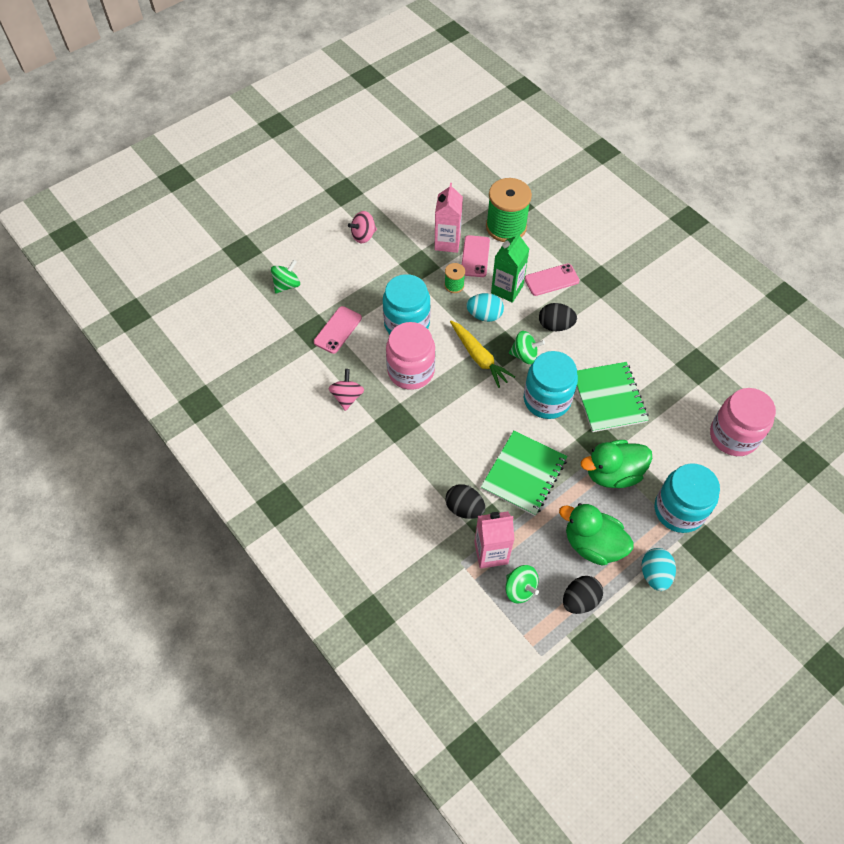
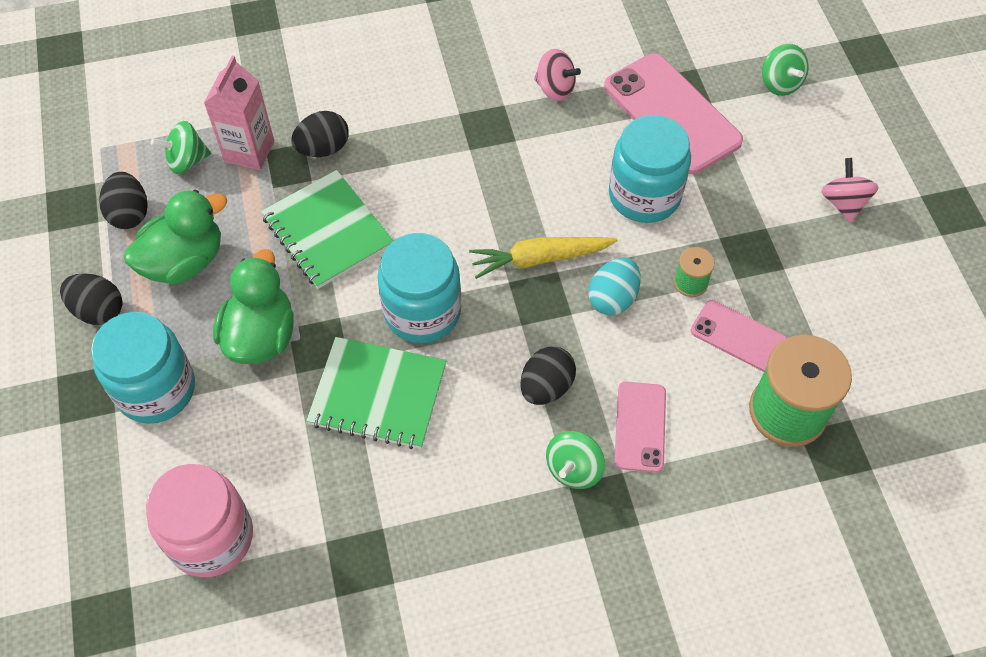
camera: 115 degrees right, 0 degrees up
pink phone [314,306,362,354] -> pink phone [604,53,743,174], size x1.78
pink jar [386,322,435,390] -> none
pink carton [434,183,463,253] -> none
green carton [491,232,529,303] -> none
green spinning top [509,331,545,364] -> green spinning top moved to [546,431,605,489]
turquoise egg [642,548,676,591] -> black egg [60,274,123,325]

